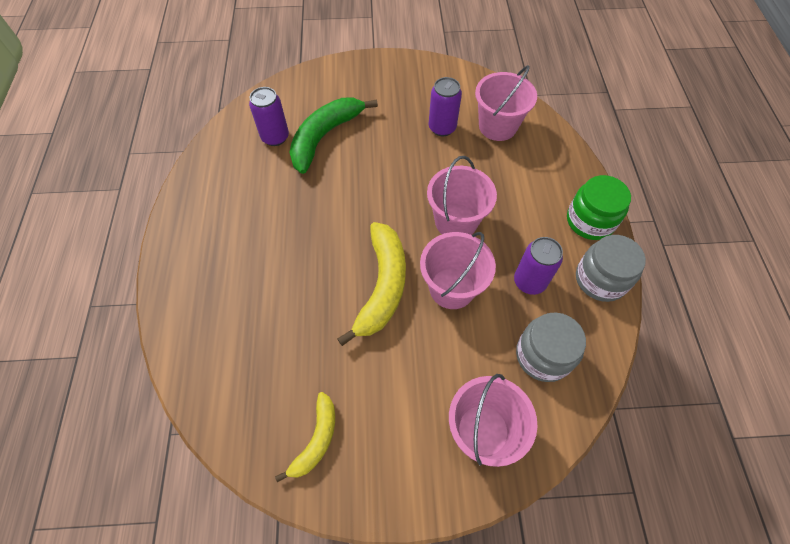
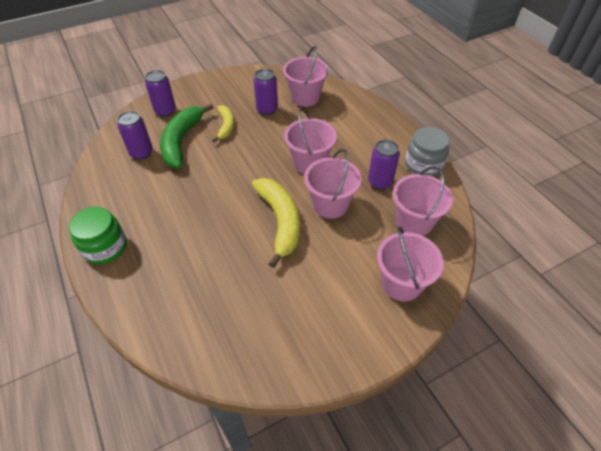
camera: 25 degrees left, 10 degrees down
yellow banana [275,392,335,482] -> yellow banana moved to [212,105,234,142]
grey jar [516,312,586,382] -> pink bucket [393,166,453,236]
green jar [567,175,631,240] -> green jar moved to [69,207,127,264]
none -> purple can [145,70,176,117]

